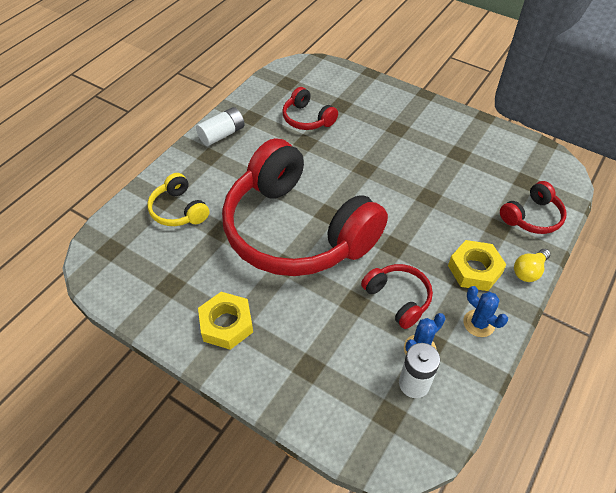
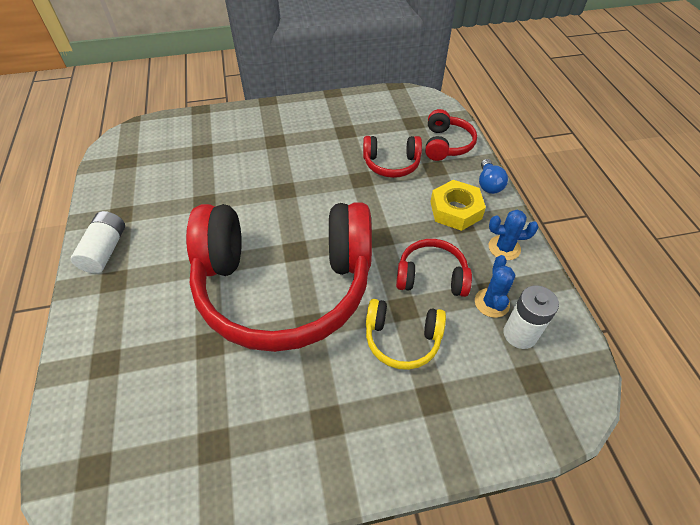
camera: 45 degrees left, 0 degrees up
yellow headphones [147,173,209,226] -> yellow headphones moved to [366,299,446,370]
yellow nut [198,292,253,350] -> none
red headphones [282,87,338,130] -> red headphones moved to [363,136,422,178]
yellow light bulb [514,249,550,282] -> blue light bulb [479,159,508,194]

